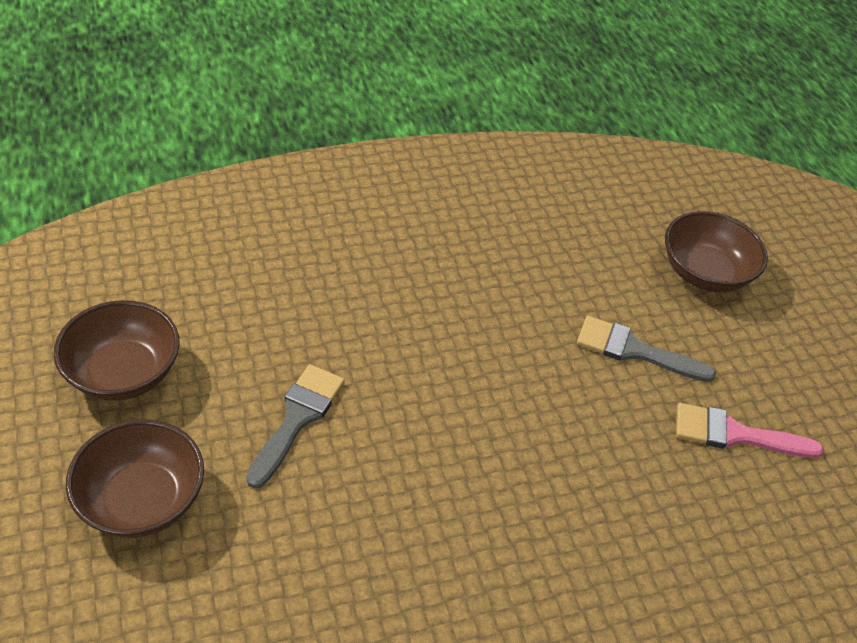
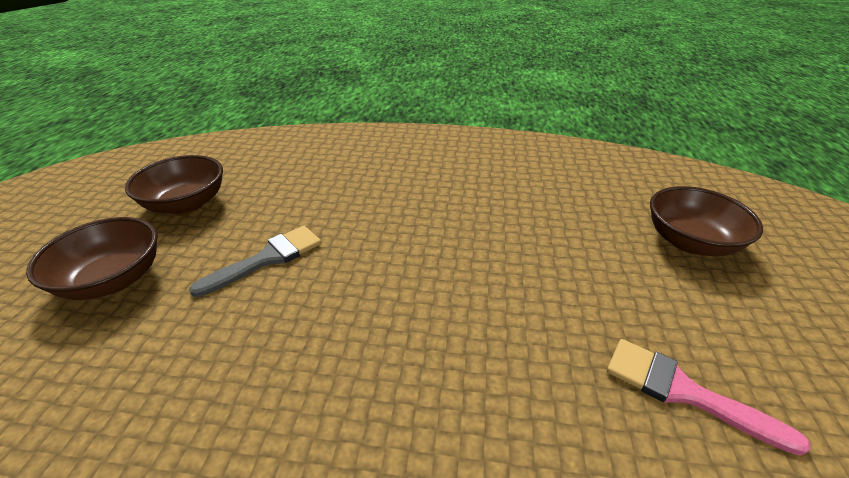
camera: 30 degrees right, 10 degrees down
grey brush [577,316,716,382] -> none

